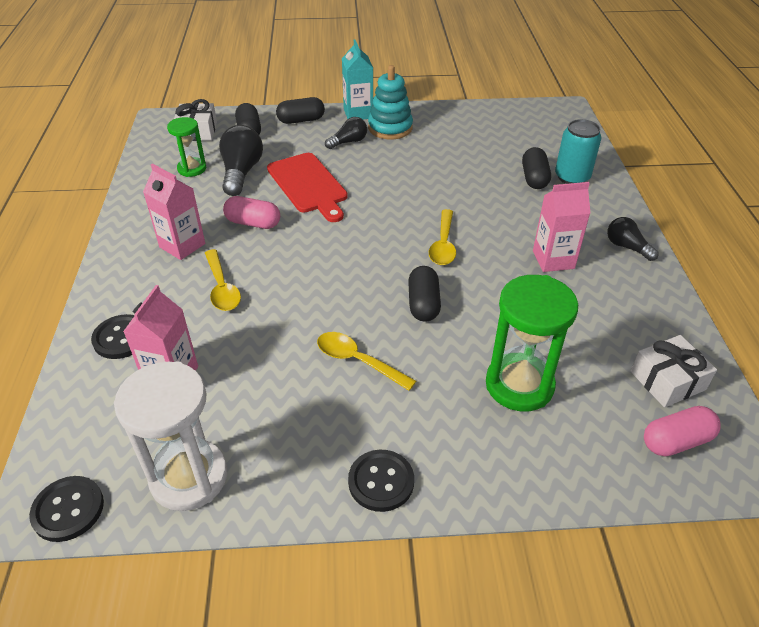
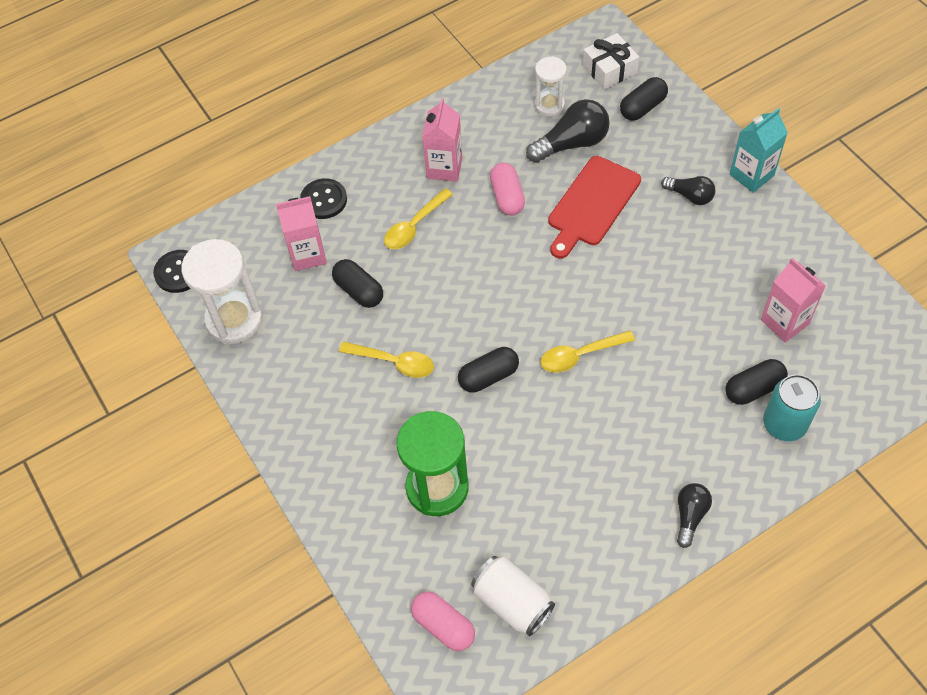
camera: 65 degrees right, 15 degrees up
green hourglass [167,117,206,177] -> white hourglass [534,56,567,116]
black capsule [276,97,325,124] -> black capsule moved to [332,259,383,308]
yellow spoon [317,332,416,391] -> yellow spoon turned 105 degrees clockwise [339,341,434,378]
black button [348,450,414,512] -> none
turquoise stacking toy [368,65,413,139] -> none
pink carton [533,182,590,272] -> pink carton moved to [761,258,826,343]
white gift [631,335,717,408] -> white can [471,556,555,636]

